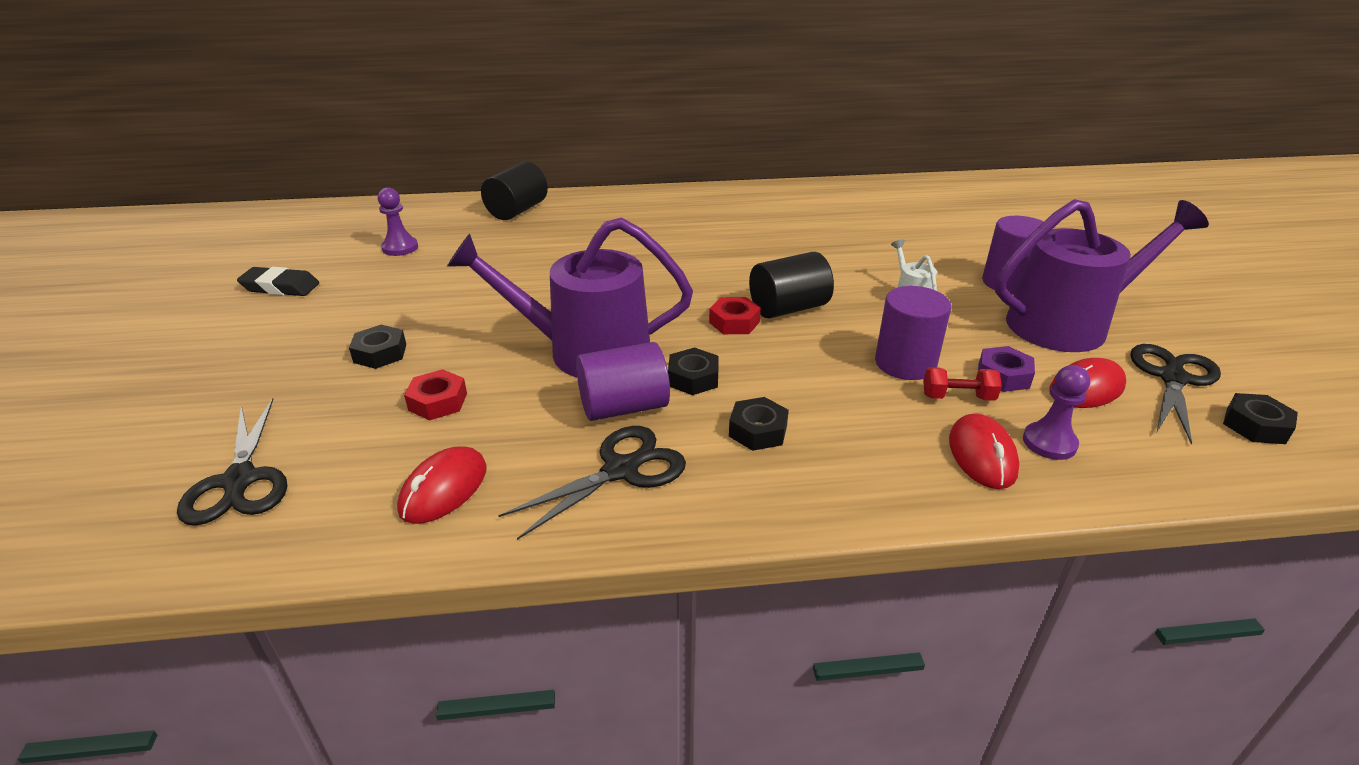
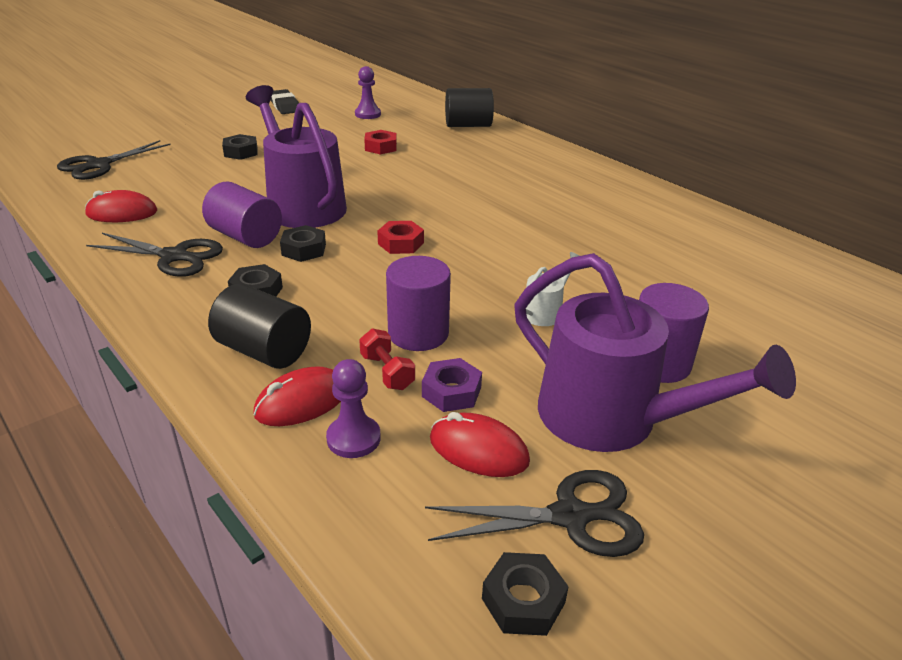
camera: 55 degrees right, 0 degrees up
red nut [404,369,467,420] -> red nut moved to [364,130,397,154]
black cylinder [749,252,834,318] -> black cylinder moved to [208,284,311,369]

